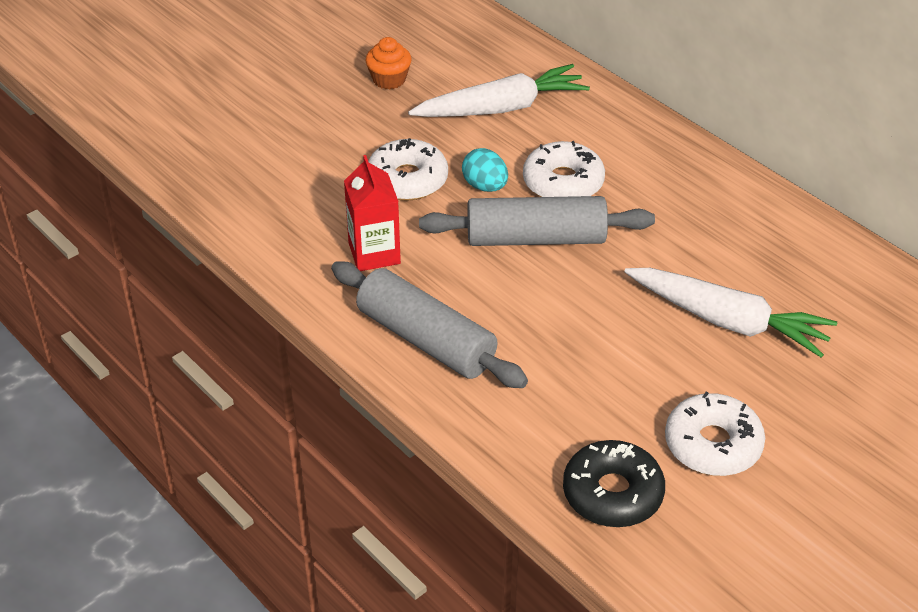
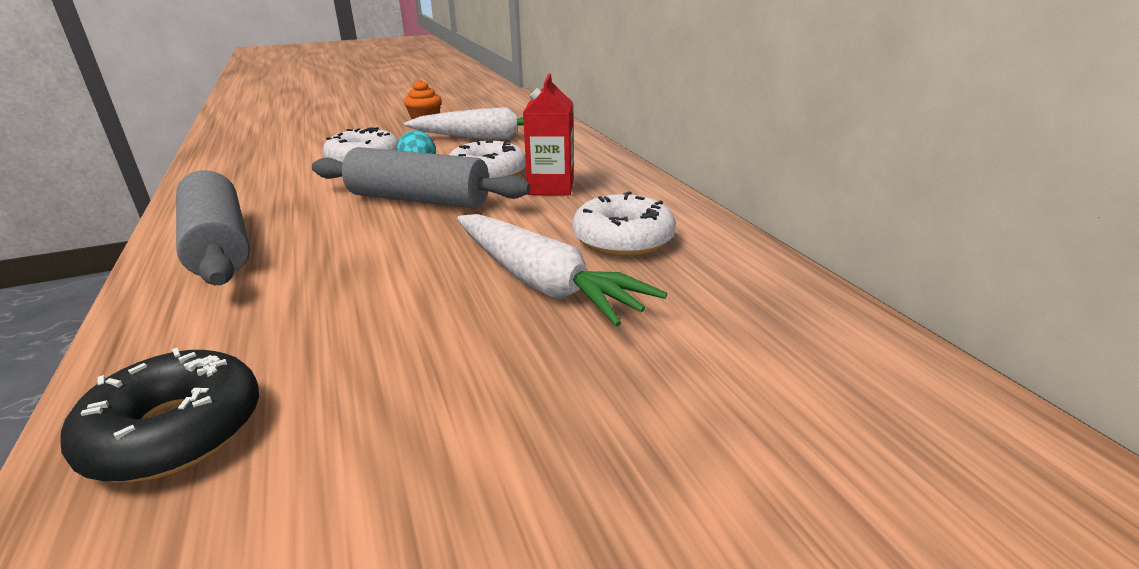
camera: 20 degrees right, 15 degrees down
red carton [344,155,401,271] -> red carton moved to [523,74,574,195]
white donut [665,391,765,476] -> white donut moved to [572,191,676,256]

